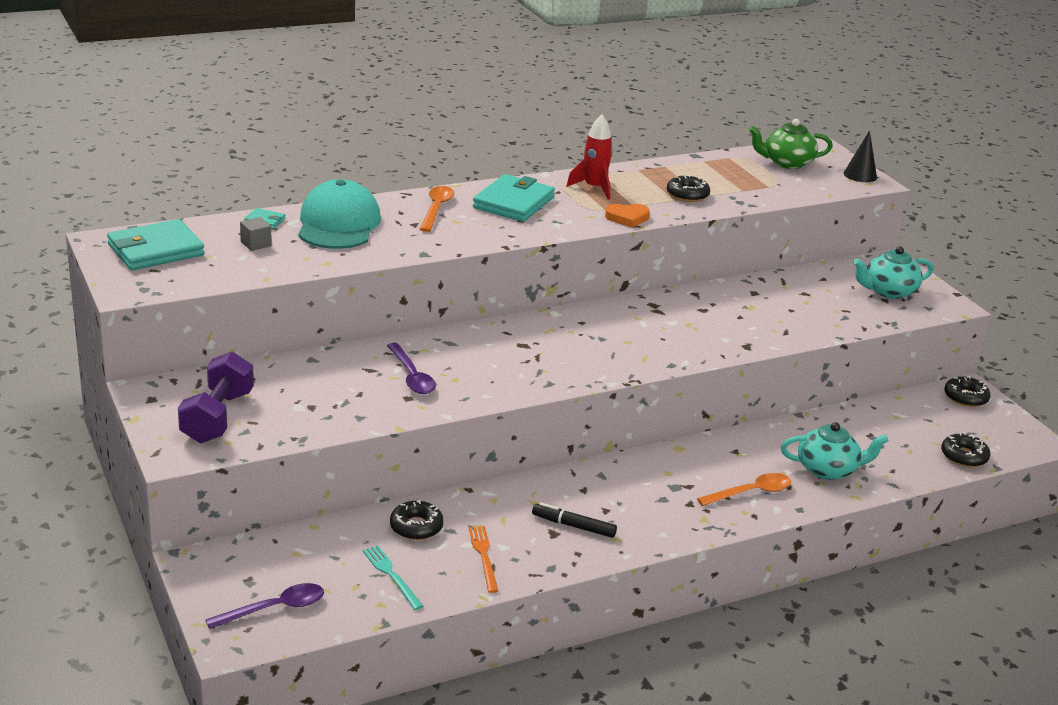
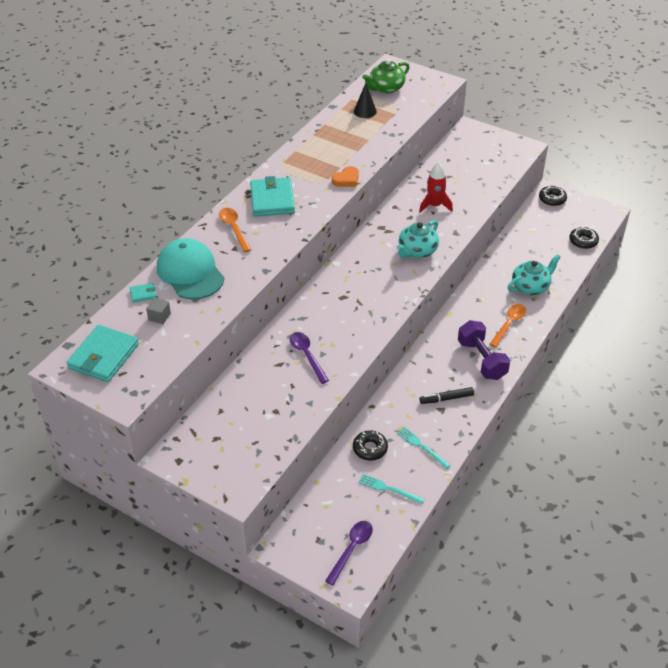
camera: 30 degrees left, 15 degrees up
purple dumbbell [178,352,254,443] -> purple dumbbell moved to [458,320,510,380]
purple spoon [387,343,436,394] -> purple spoon turned 150 degrees counterclockwise [290,332,329,384]
orange fork [469,526,498,593] -> turquoise fork [397,427,451,469]
red rocket [566,114,613,200] -> red rocket moved to [419,162,453,213]
black donut [667,175,710,202] -> none
black cone [844,130,877,182] -> black cone moved to [354,83,377,118]
turquoise teapot [853,246,933,299] -> turquoise teapot moved to [397,220,439,258]

